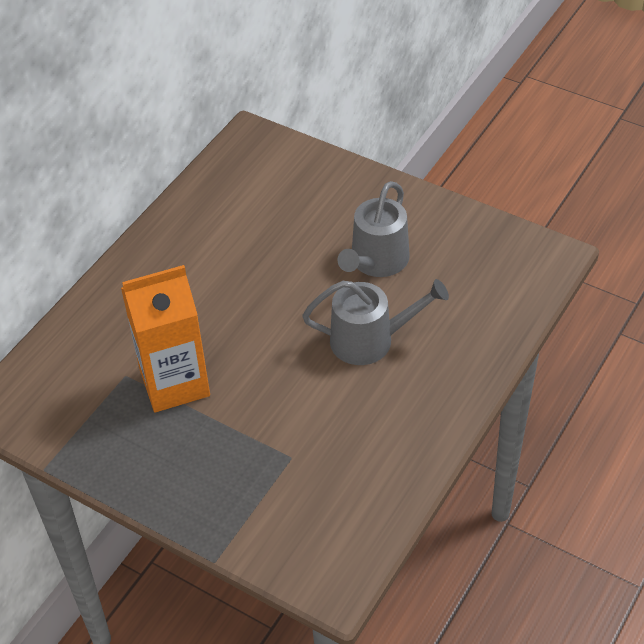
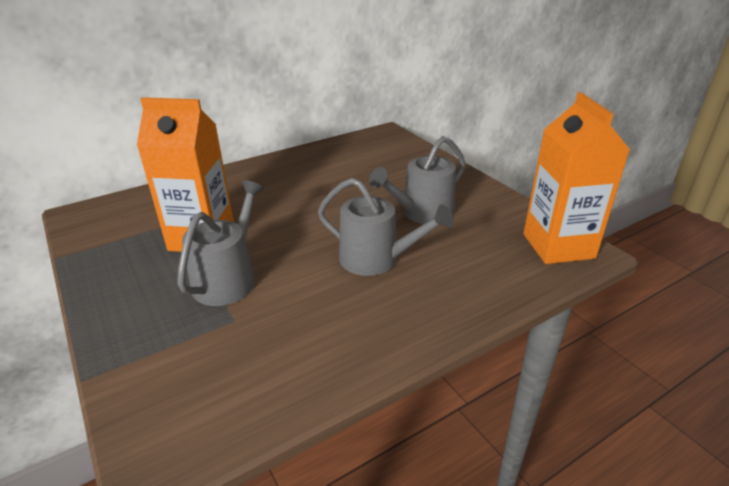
camera: 25 degrees right, 15 degrees down
none -> grey watering can [177,180,264,306]
none -> orange carton [523,92,630,264]

